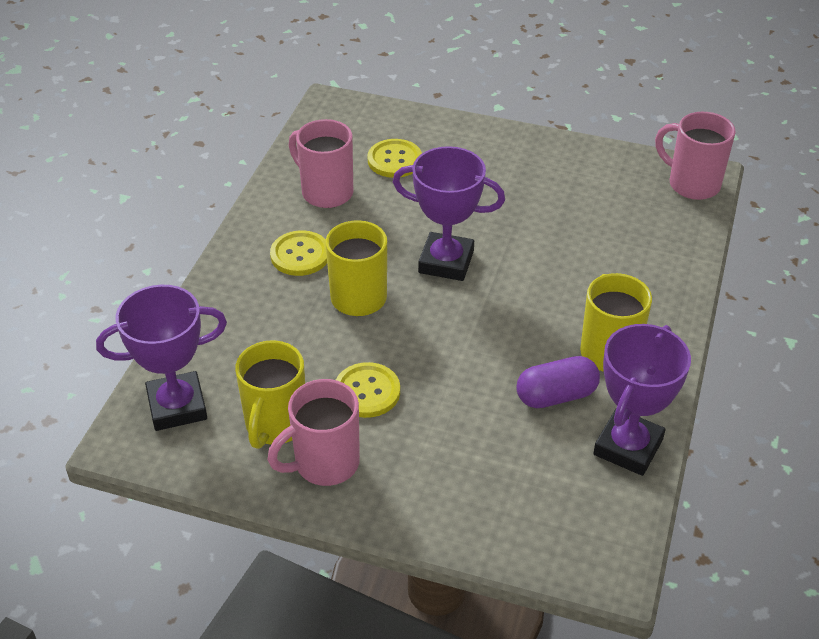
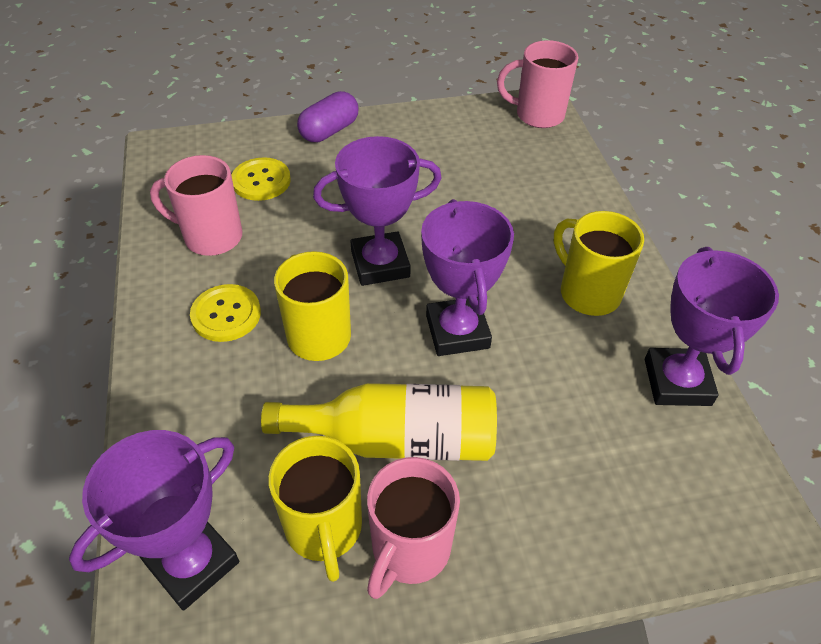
camera: 30 degrees left, 5 degrees up
yellow button [336,362,400,418] -> yellow bottle [261,383,497,461]
purple capsule [516,356,600,408] -> purple capsule moved to [297,91,358,142]
none -> purple trophy [421,199,514,356]

